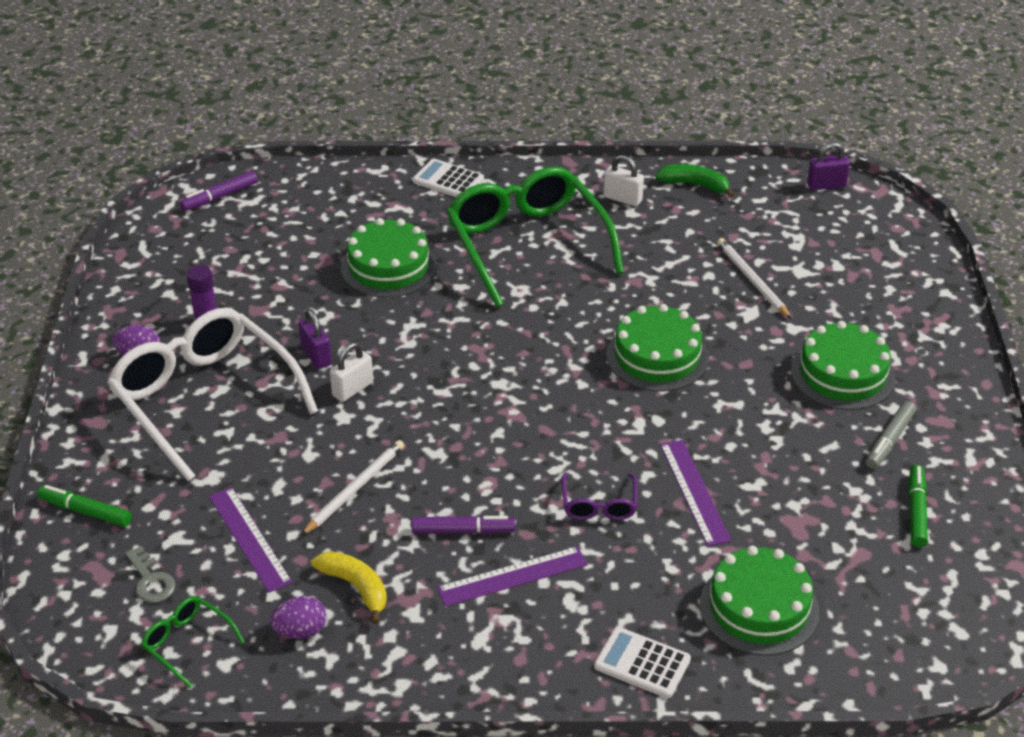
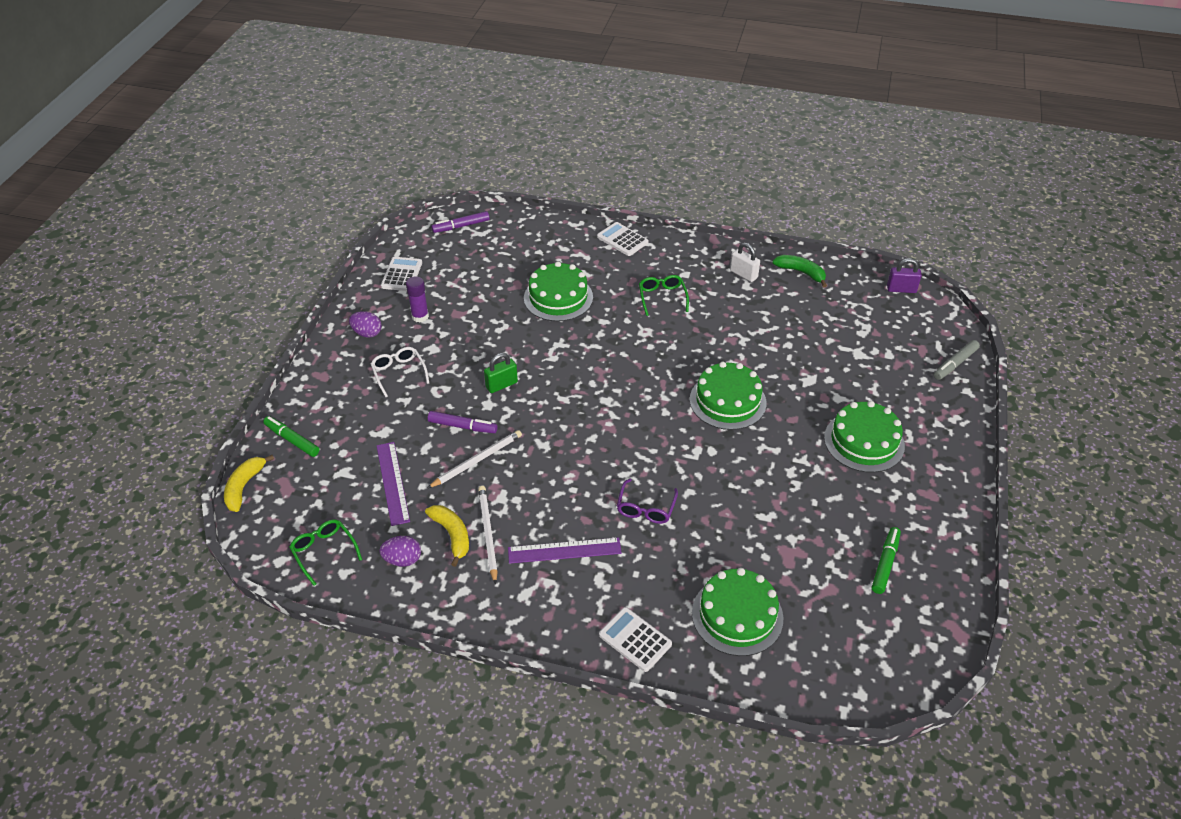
camera: 15 degrees right, 5 degrees up
white glasses [107,308,318,481] -> white glasses [371,347,429,397], size x0.42
grey key [125,546,176,603] -> none
purple padlock [298,309,332,369] -> none
white padlock [330,342,373,402] -> green padlock [484,353,518,393]
purple marker [412,515,515,534] -> purple marker moved to [428,411,498,433]
green glasses [446,166,624,307] -> green glasses [639,275,689,316], size x0.42
purple ruler [660,440,731,546] -> none
white pencil [717,238,791,319] -> white pencil moved to [478,486,498,585]
grey marker [866,401,916,469] -> grey marker moved to [934,340,980,380]
none -> yellow banana [224,455,274,512]
none -> white calculator [381,257,422,291]

